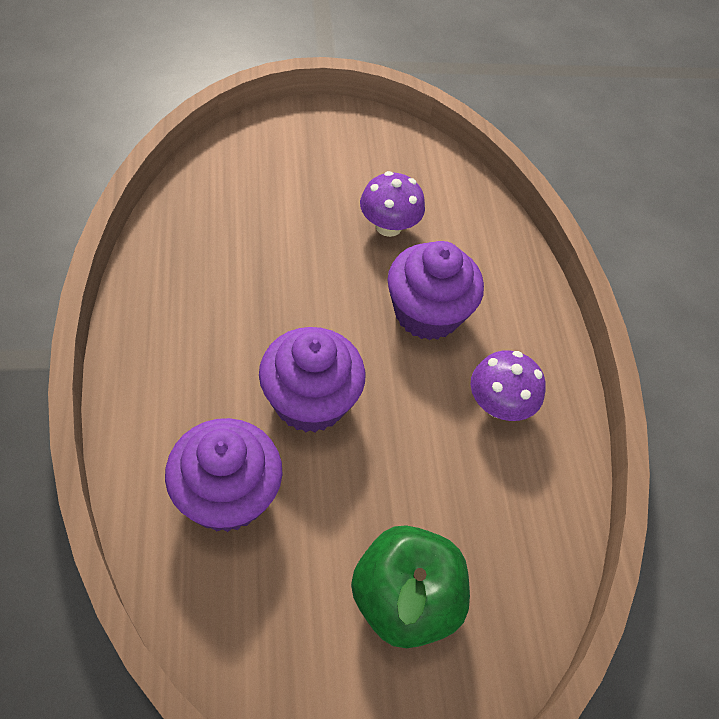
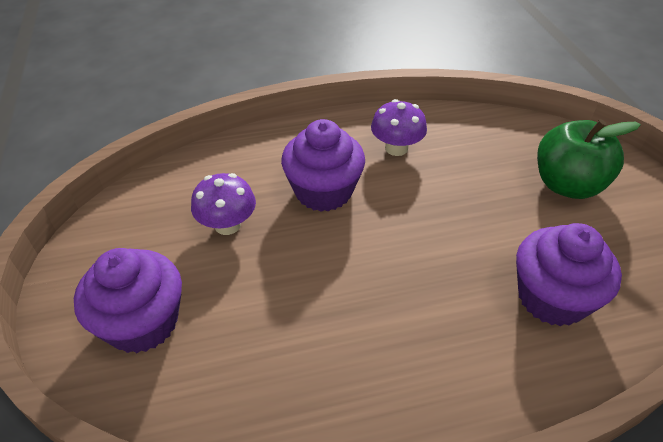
camera: 90 degrees left, 10 degrees down
purple cupcake [259,327,365,432] -> purple cupcake moved to [74,248,182,353]

